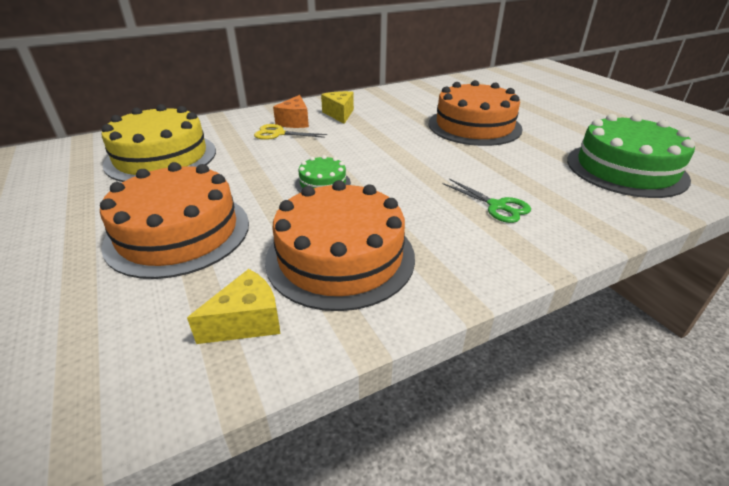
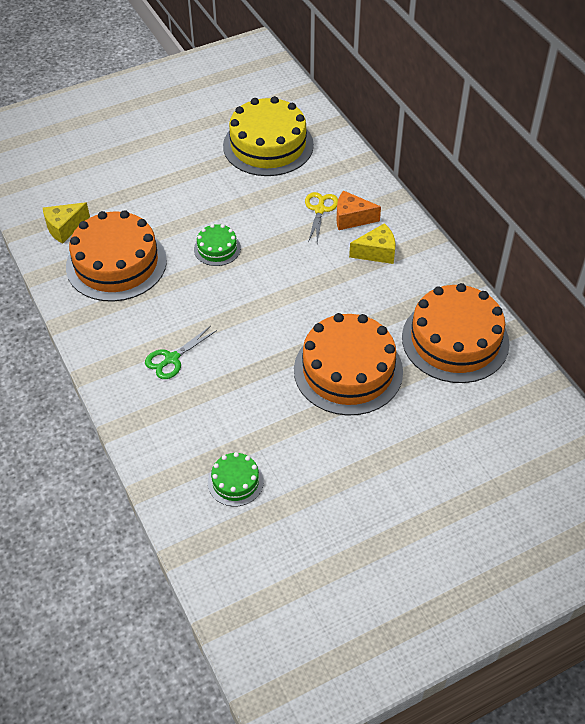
camera: 90 degrees right, 15 degrees up
orange cake [100,162,249,279] -> orange cake moved to [402,283,510,383]
yellow cheese [187,269,280,344] -> yellow cheese turned 90 degrees clockwise [43,202,90,244]
green cake [567,114,695,198] -> green cake [208,452,264,506], size x0.47

